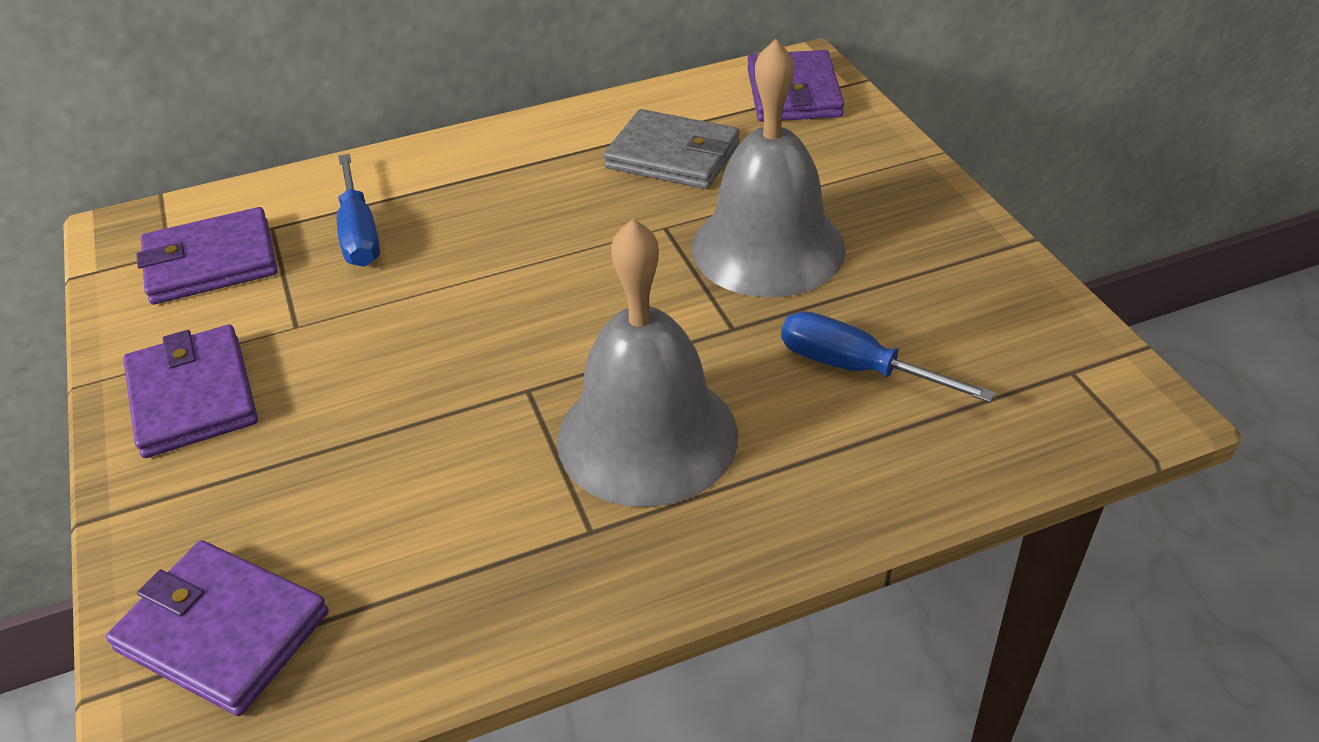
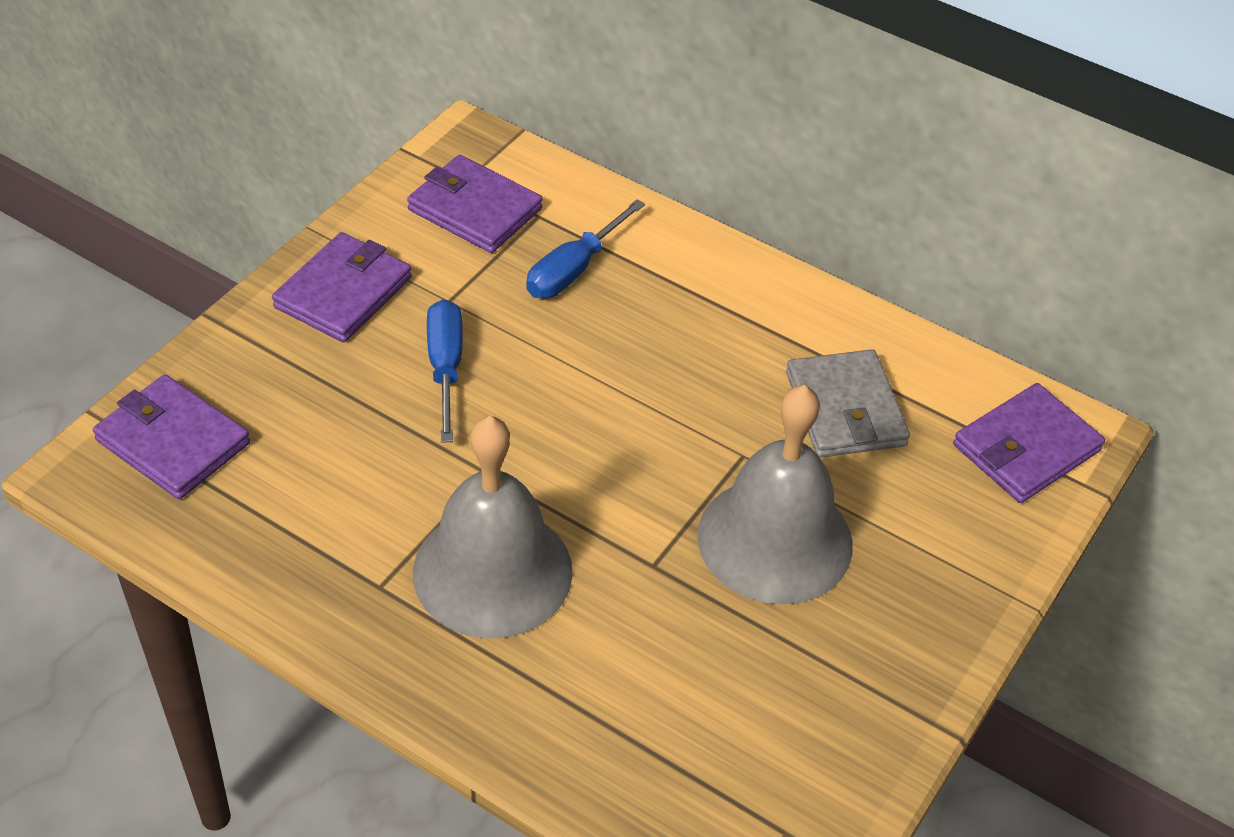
camera: 50 degrees right, 5 degrees up
purple wallet [106,540,329,716] -> purple wallet turned 45 degrees counterclockwise [93,374,250,499]
blue screwdriver [781,311,995,403] -> blue screwdriver moved to [427,299,463,443]

